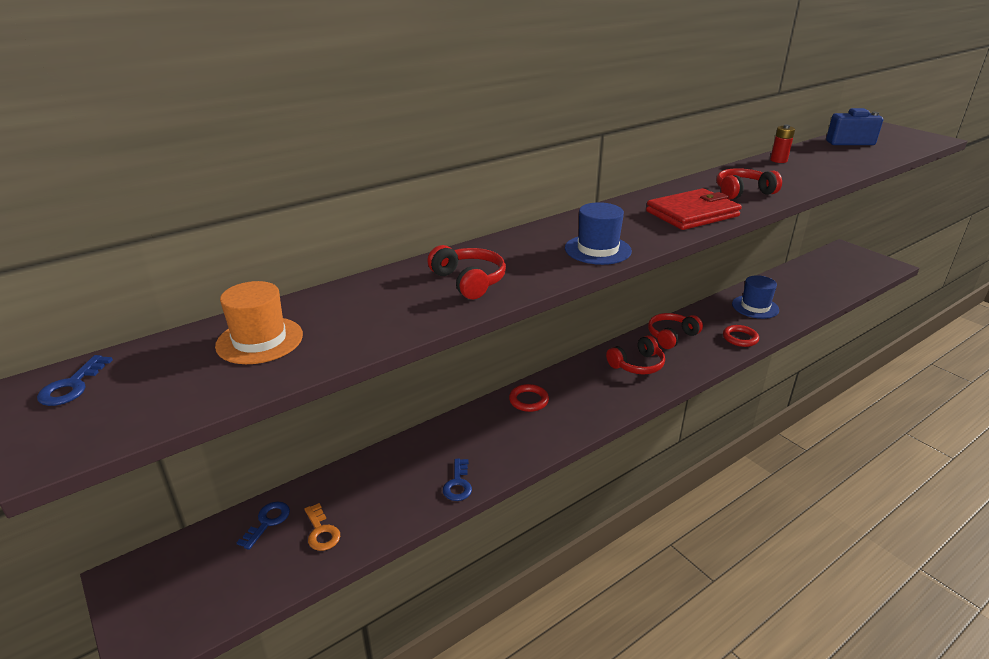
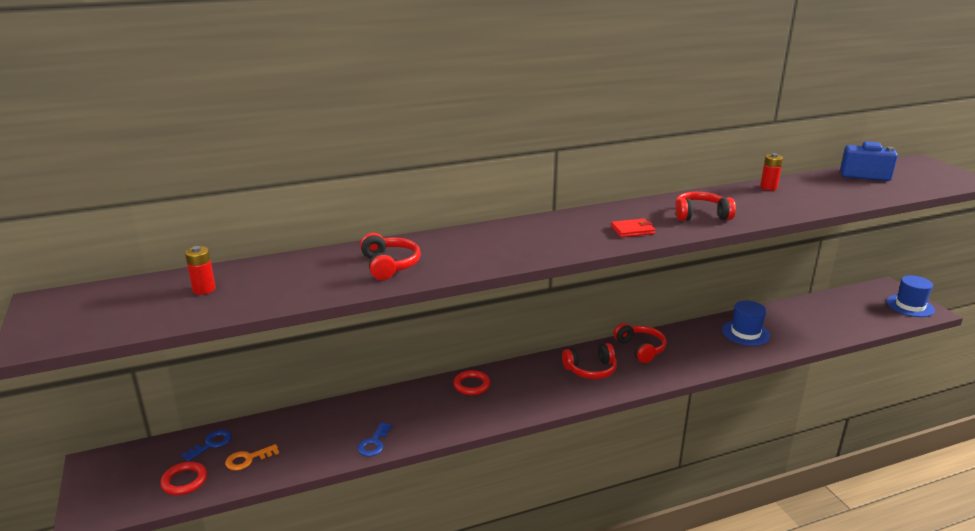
camera: 15 degrees right, 5 degrees down
blue key [37,355,113,406] -> none
orange hat [215,281,303,364] -> red battery [185,246,216,295]
orange key [304,503,340,551] -> orange key turned 75 degrees clockwise [225,444,279,470]
blue hat [565,202,632,265] -> blue hat moved to [886,275,935,317]
red wallet [646,188,742,230] -> red wallet [611,219,655,237], size x0.52
red headphones [648,313,703,349] -> red headphones turned 90 degrees clockwise [613,323,666,363]
red ring [723,325,759,347] -> red ring moved to [160,462,207,495]

